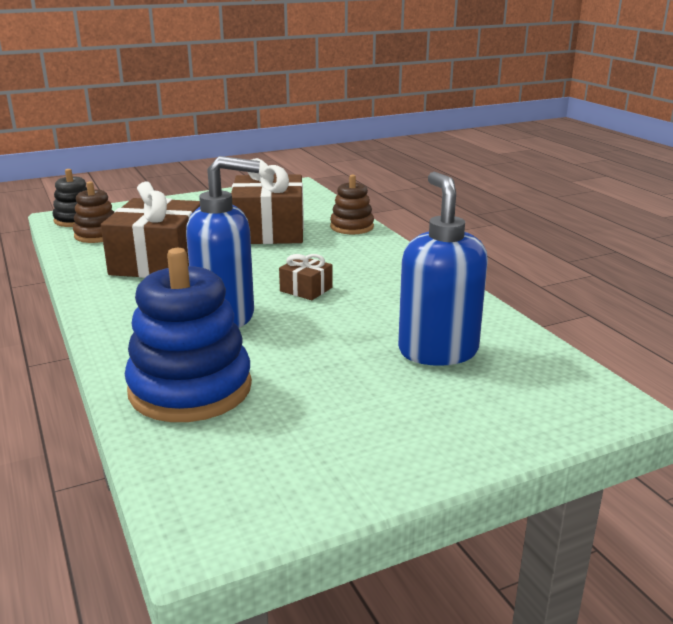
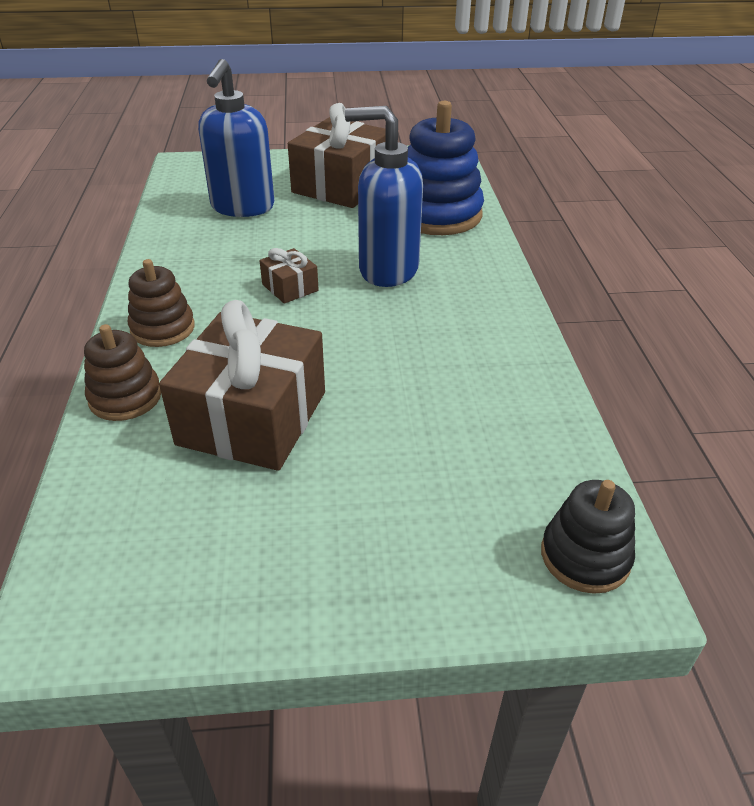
camera: 160 degrees left, 15 degrees up
brown stacking toy [73,181,114,243] -> brown stacking toy moved to [128,259,195,347]
brown gift [101,182,200,278] -> brown gift moved to [288,103,386,208]

